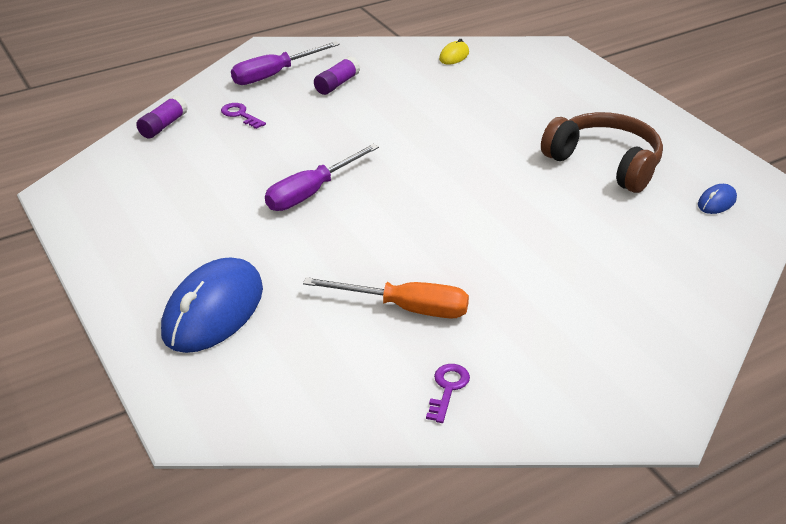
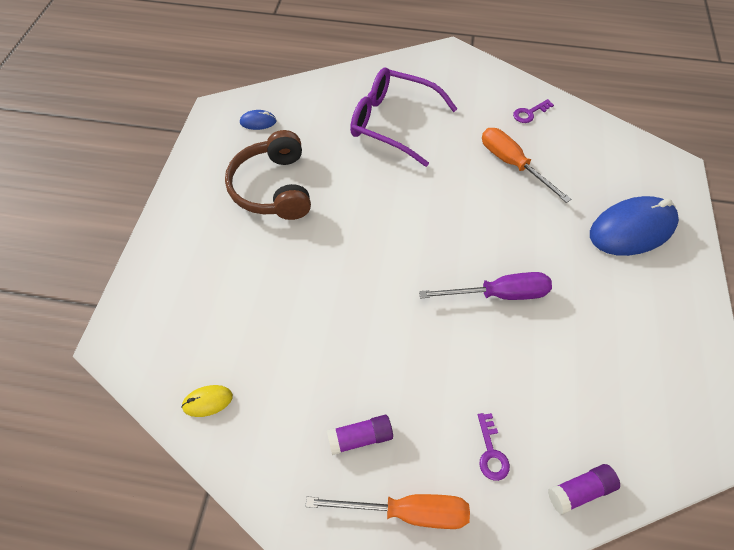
camera: 140 degrees left, 20 degrees up
purple screwdriver [231,41,340,85] -> orange screwdriver [305,494,470,529]
none -> purple glasses [350,67,457,167]

